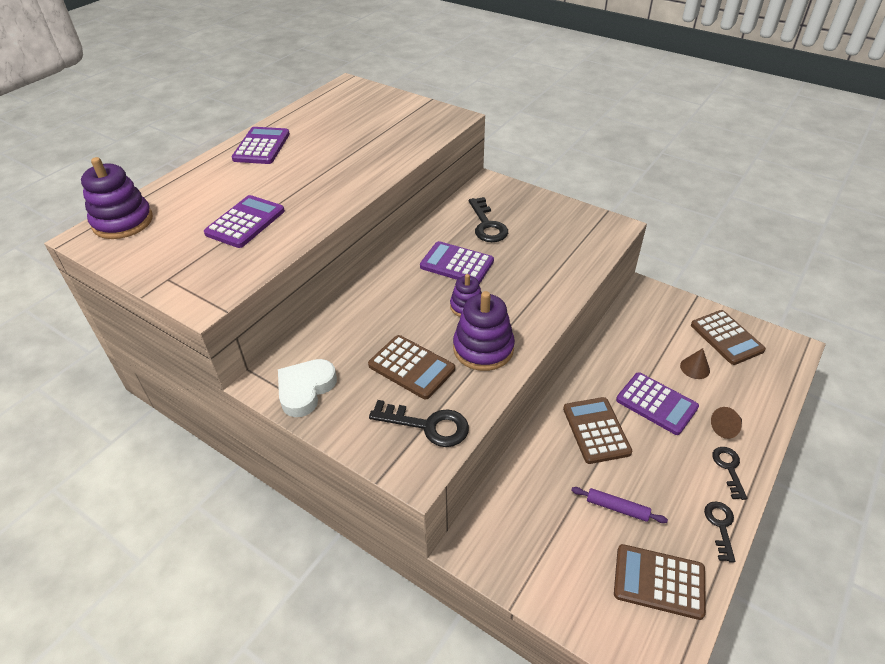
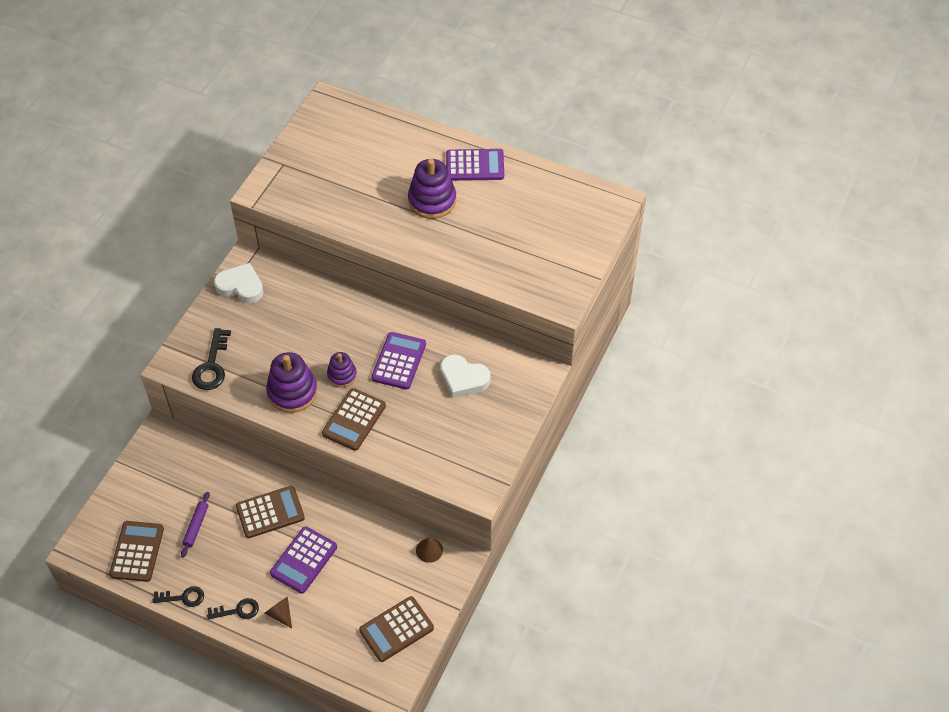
camera: 80 degrees right, 10 degrees up
purple stacking toy [81,157,153,239] -> purple stacking toy moved to [408,159,456,219]
purple calculator [204,195,285,248] -> none
brown calculator [368,335,455,399] -> brown calculator moved to [322,388,386,451]
black key [469,197,508,242] -> white heart [440,354,490,398]
brown cone [680,348,710,379] -> brown cone moved to [416,537,443,563]

